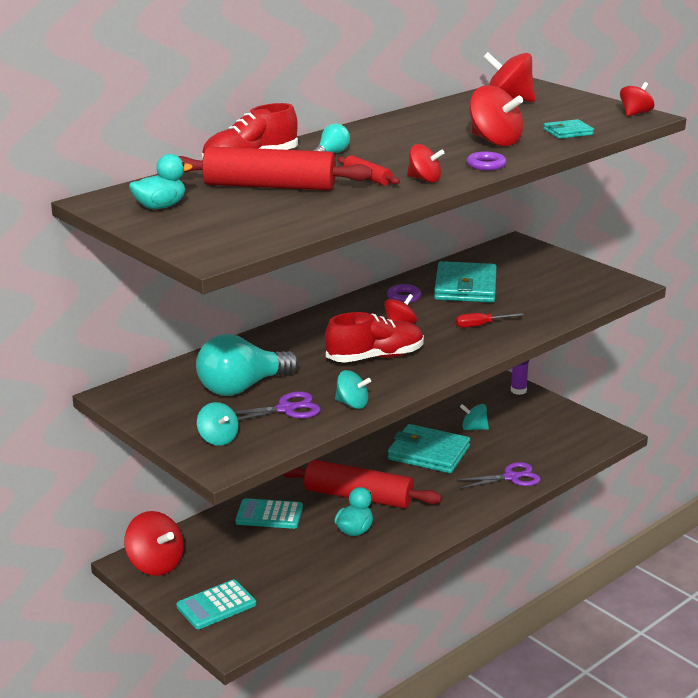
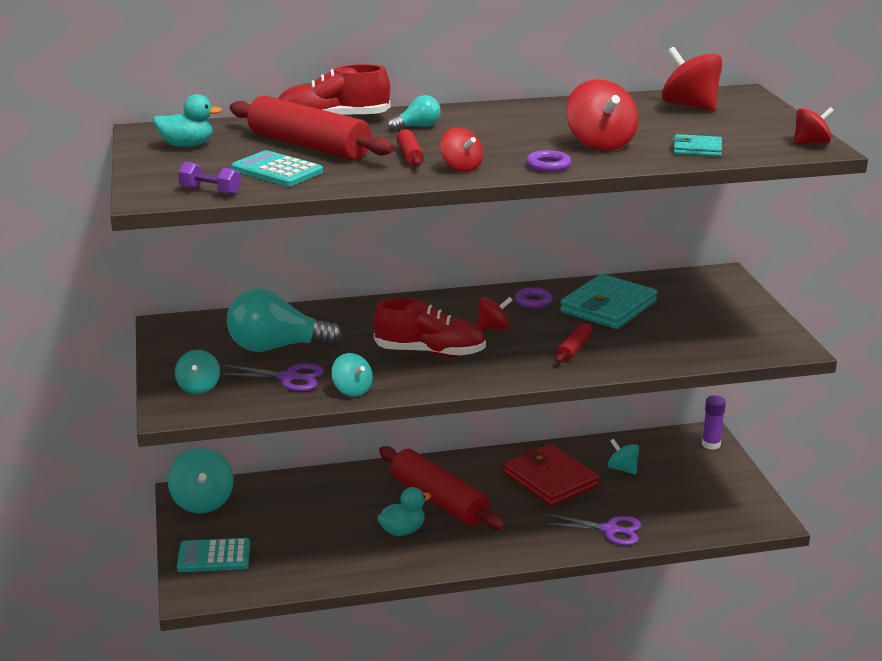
camera: 30 degrees right, 0 degrees up
red spinning top [124,511,184,576] -> turquoise spinning top [168,449,234,513]
turquoise calculator [236,498,303,529] -> turquoise calculator moved to [231,150,323,186]
turquoise wallet [388,424,470,473] -> red wallet [504,444,599,506]
red screwdriver [456,313,524,328] -> red rolling pin [556,322,593,362]
none -> purple dumbbell [178,162,241,195]

